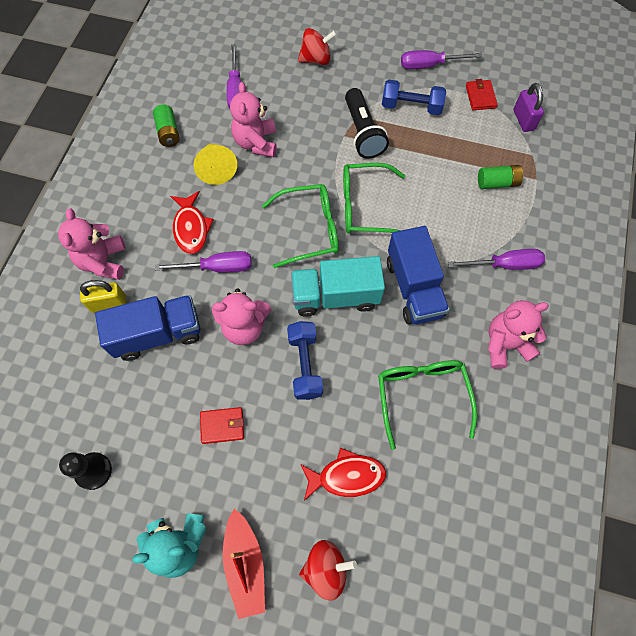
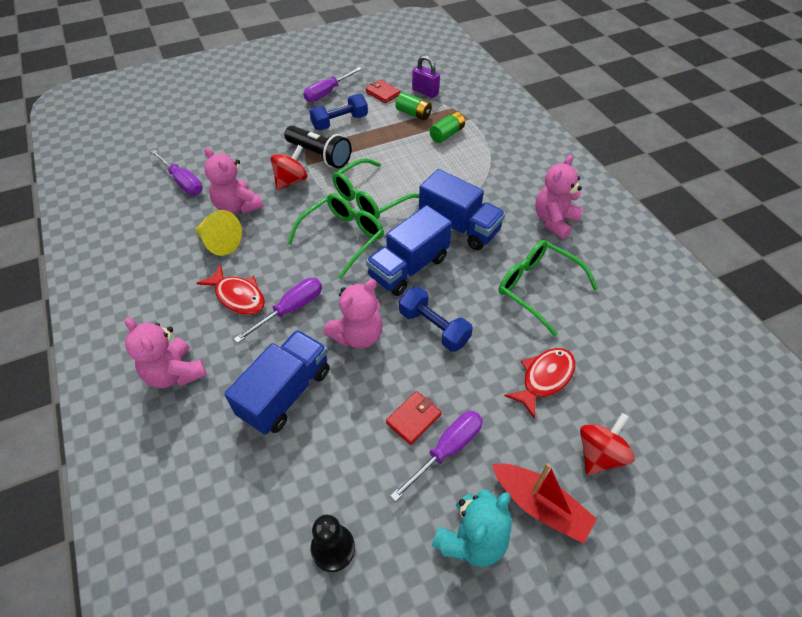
camera: 40 degrees left, 15 degrees down
yellow padlock [80,280,127,313] -> none
green battery [153,105,180,147] -> green battery moved to [395,92,432,120]
turquoise truck [291,256,385,317] -> blue truck [366,205,452,296]
red spinning top [298,28,337,65] -> red spinning top moved to [271,145,307,190]
purple screwdriver [448,249,545,270] -> purple screwdriver moved to [390,411,483,502]

